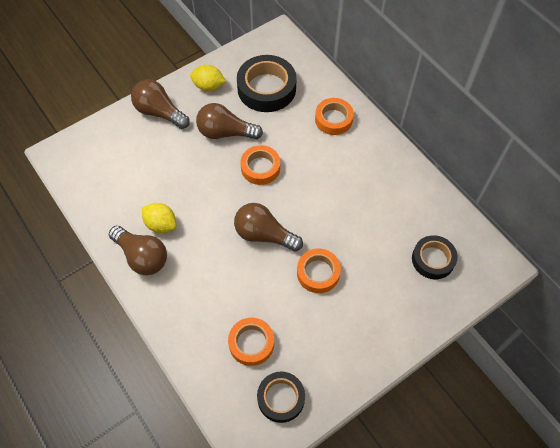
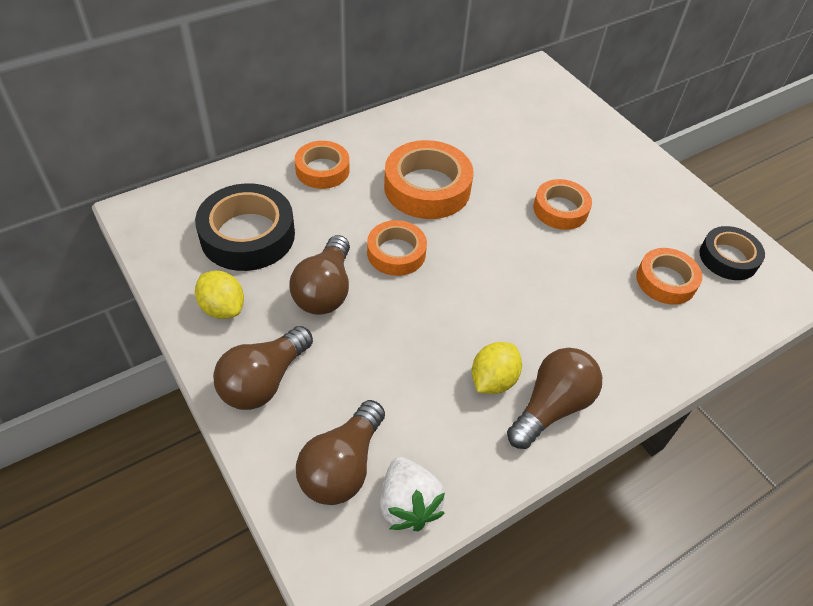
camera: 90 degrees left, 10 degrees down
yellow lemon [190,65,226,91] -> yellow lemon turned 60 degrees counterclockwise [195,271,244,319]
brown light bulb [234,203,303,252] -> brown light bulb moved to [296,400,385,505]
black tape [412,235,458,279] -> none
none -> white strawberry [380,457,445,532]
none -> orange tape [384,140,474,219]

